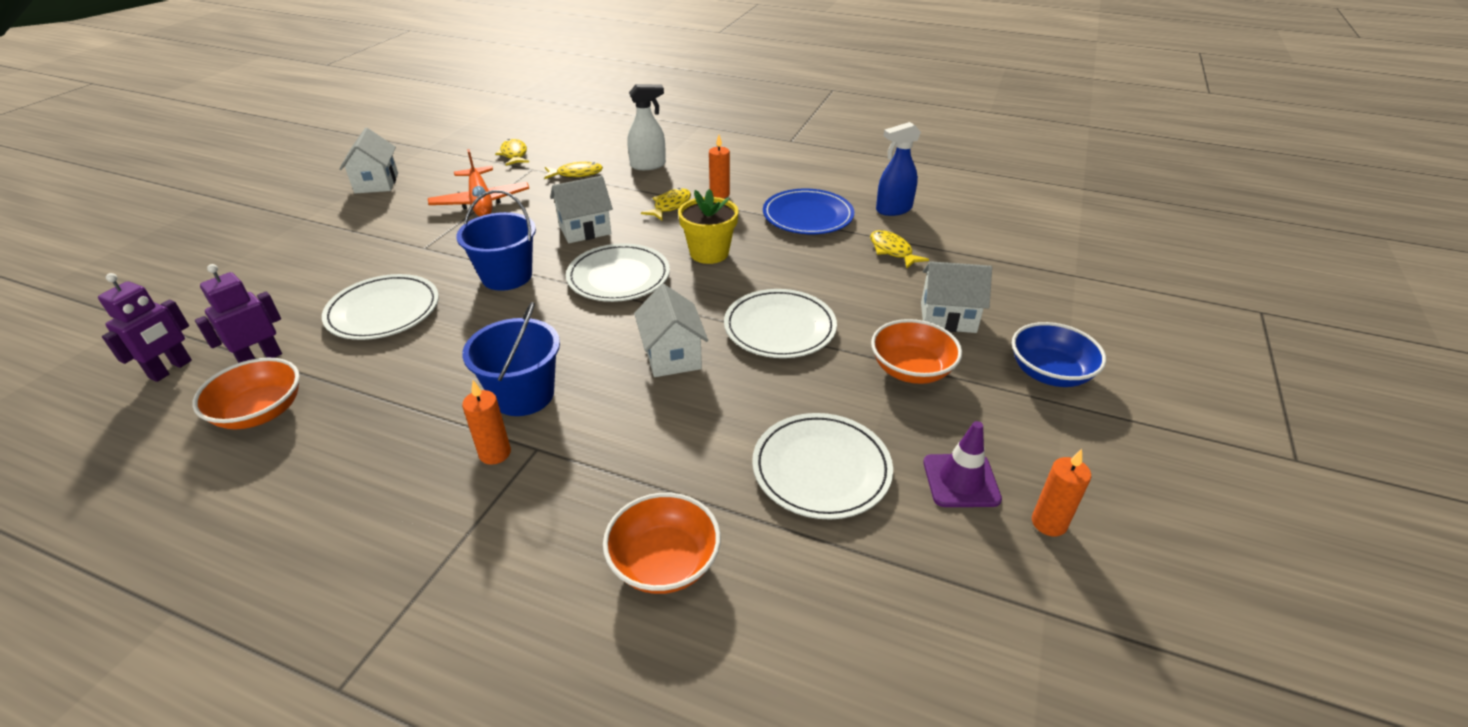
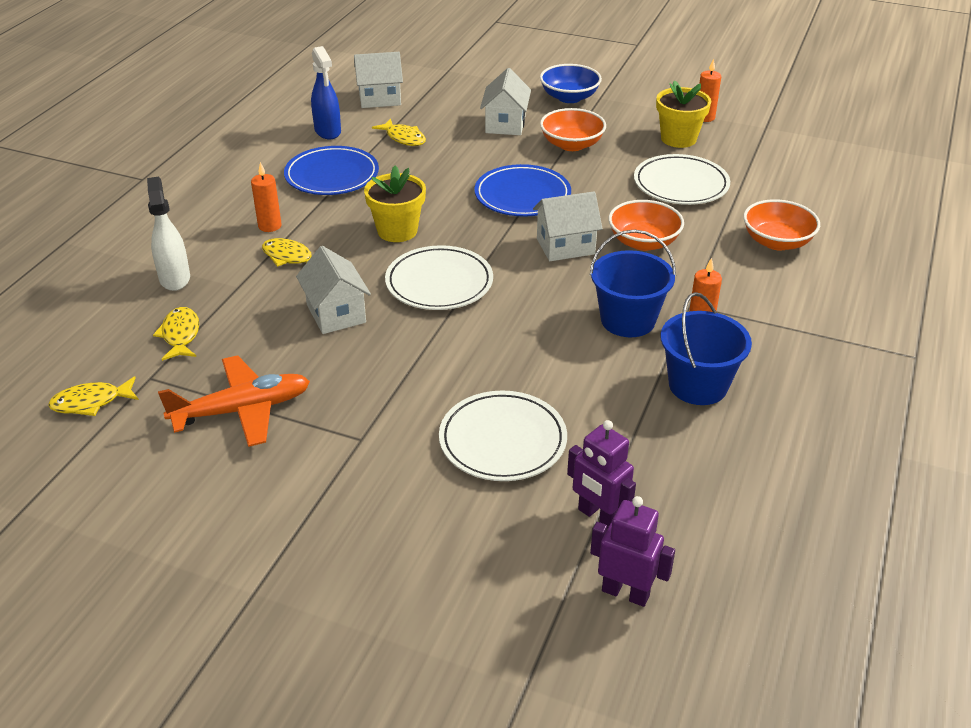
camera: 90 degrees left, 0 degrees up
orange bowl [193,358,300,429] -> orange bowl moved to [608,200,684,251]
white house [339,128,398,194] -> white house moved to [354,52,403,108]
blue bucket [456,190,536,291] -> blue bucket moved to [661,292,752,405]
white plate [724,289,837,358] -> blue plate [474,164,571,217]
yellow fish [870,230,929,268] -> yellow fish turned 105 degrees counterclockwise [372,118,426,146]
purple traffic cone [923,421,1002,507] -> yellow flower pot [656,81,711,148]

